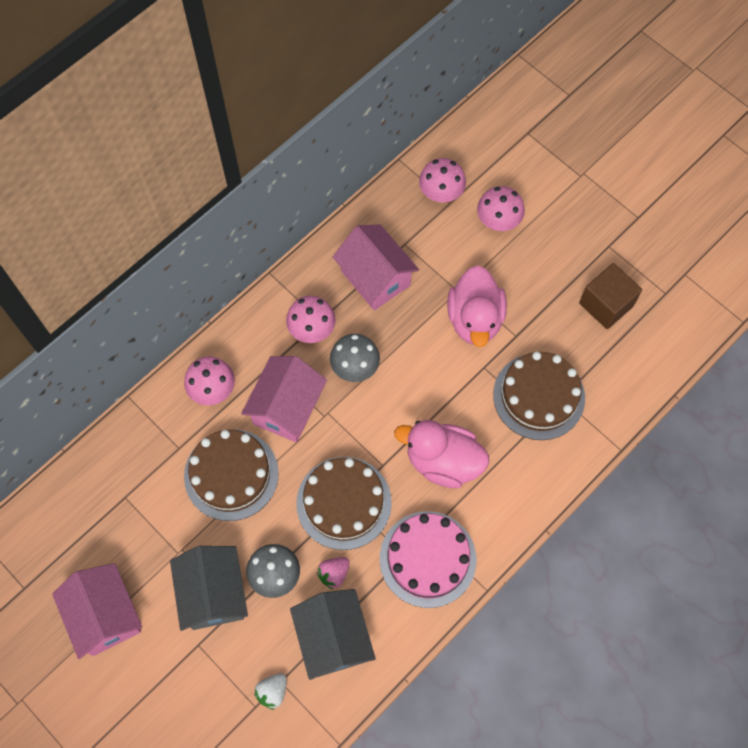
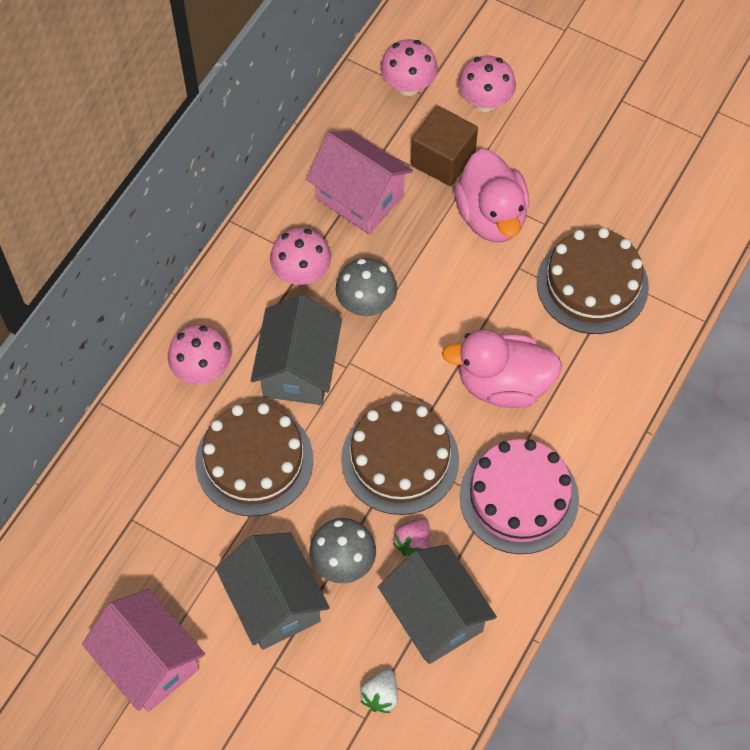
camera: 15 degrees left, 5 degrees down
pink house [241,356,327,442] -> grey house [251,295,342,405]
brown cube [579,263,642,329] -> brown cube moved to [411,106,478,186]

